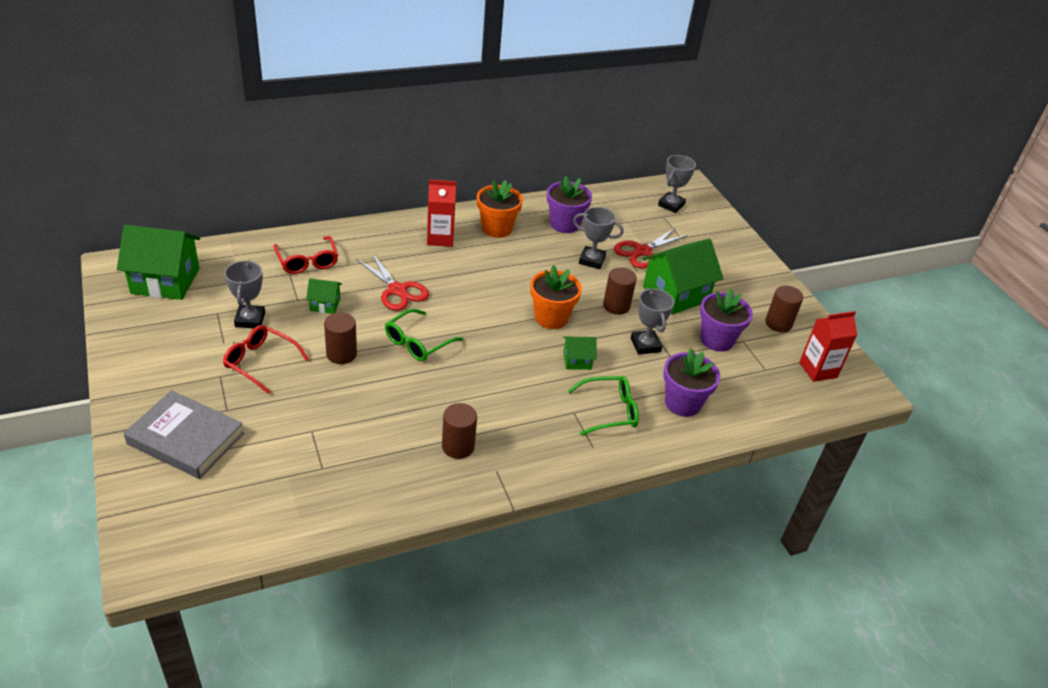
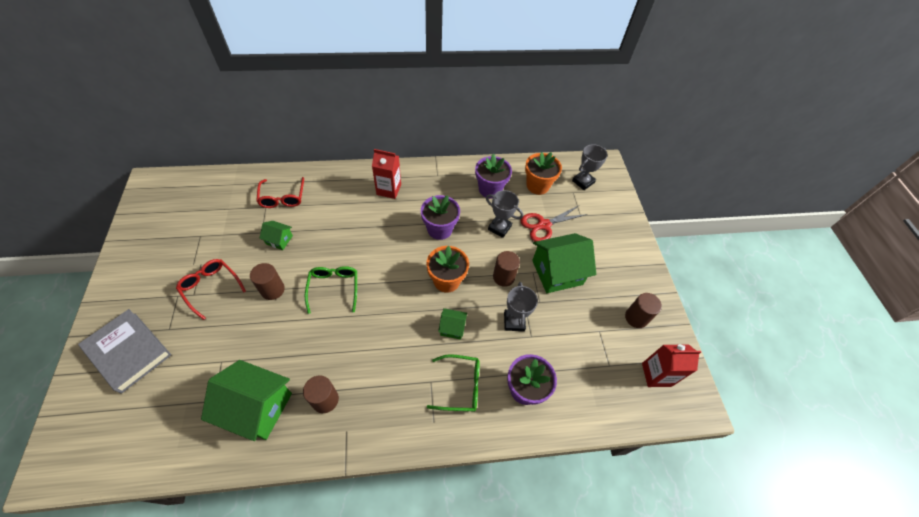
camera: 15 degrees right, 15 degrees up
green house [117,225,200,300] -> green house moved to [201,360,292,441]
grey trophy [224,260,265,328] -> none
red scissors [356,253,429,311] -> none
green glasses [385,309,463,361] -> green glasses turned 120 degrees clockwise [305,266,357,314]
orange flower pot [477,180,523,238] -> orange flower pot moved to [525,152,562,195]
purple flower pot [700,289,753,352] -> purple flower pot moved to [421,195,460,240]

